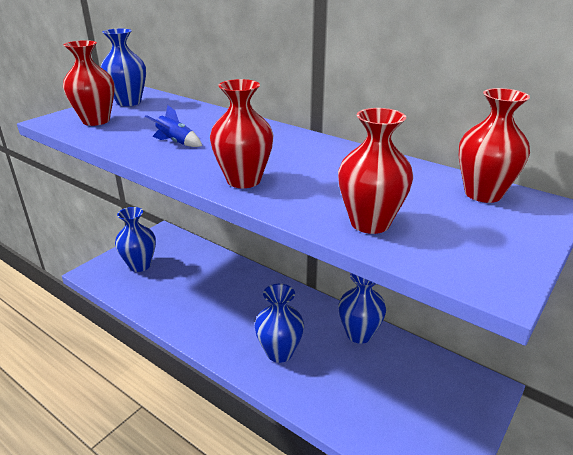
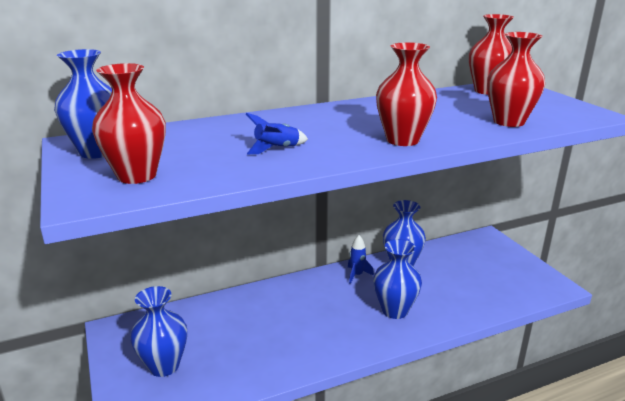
camera: 60 degrees left, 5 degrees down
none -> blue rocket [348,235,374,284]

